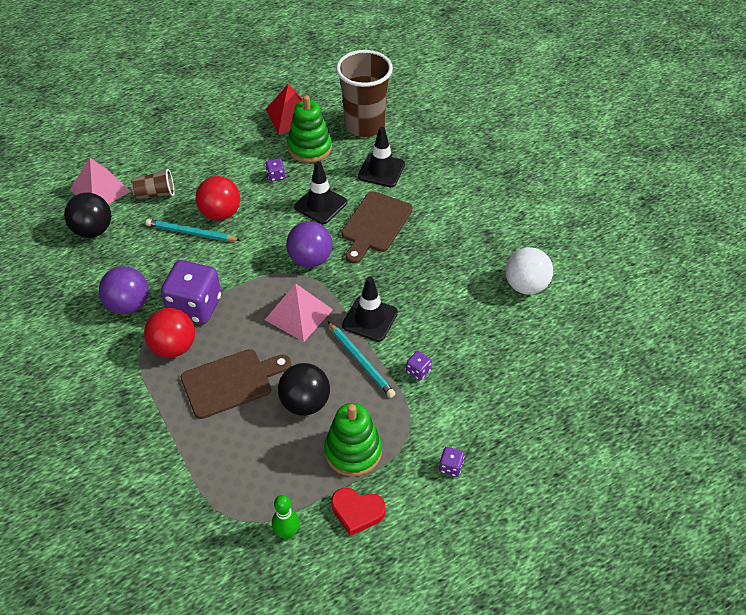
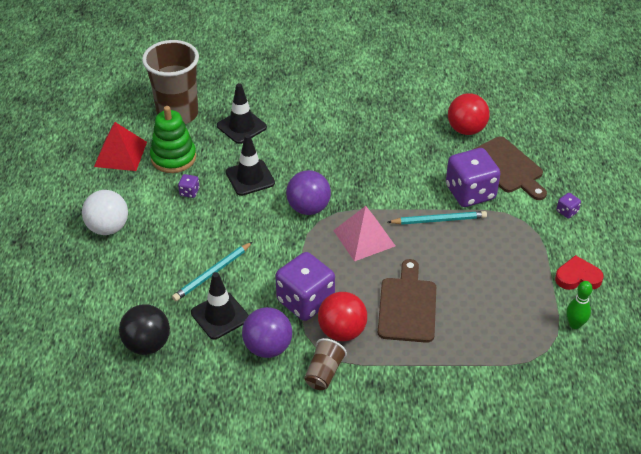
camera: 60 degrees left, 5 degrees down
pink pyramid [70,158,131,204] -> none
brown cup [131,169,174,199] -> brown cup moved to [304,338,347,390]
red ball [196,176,240,221] -> red ball moved to [448,93,490,135]
black ball [278,363,330,416] -> none
green stacking toy [324,403,382,476] -> none
red heart [331,488,386,536] -> red heart turned 135 degrees counterclockwise [555,255,603,290]
brown cutting board [341,191,413,264] -> brown cutting board moved to [472,137,547,200]
black traffic cone [342,276,398,342] -> black traffic cone moved to [191,272,249,339]
purple dice [406,351,432,380] -> purple dice [446,148,501,207], size x2.41
white ball [505,247,553,295] -> white ball moved to [82,190,128,235]

